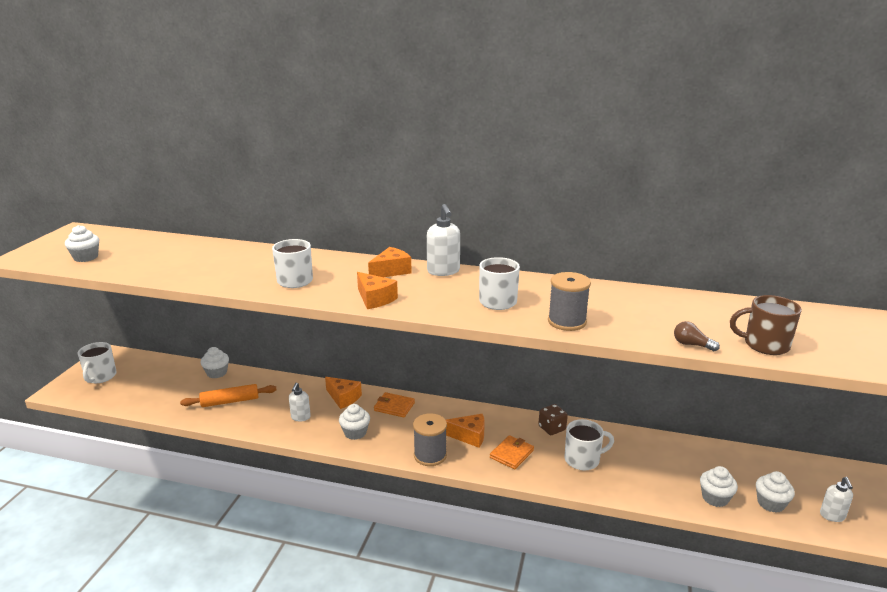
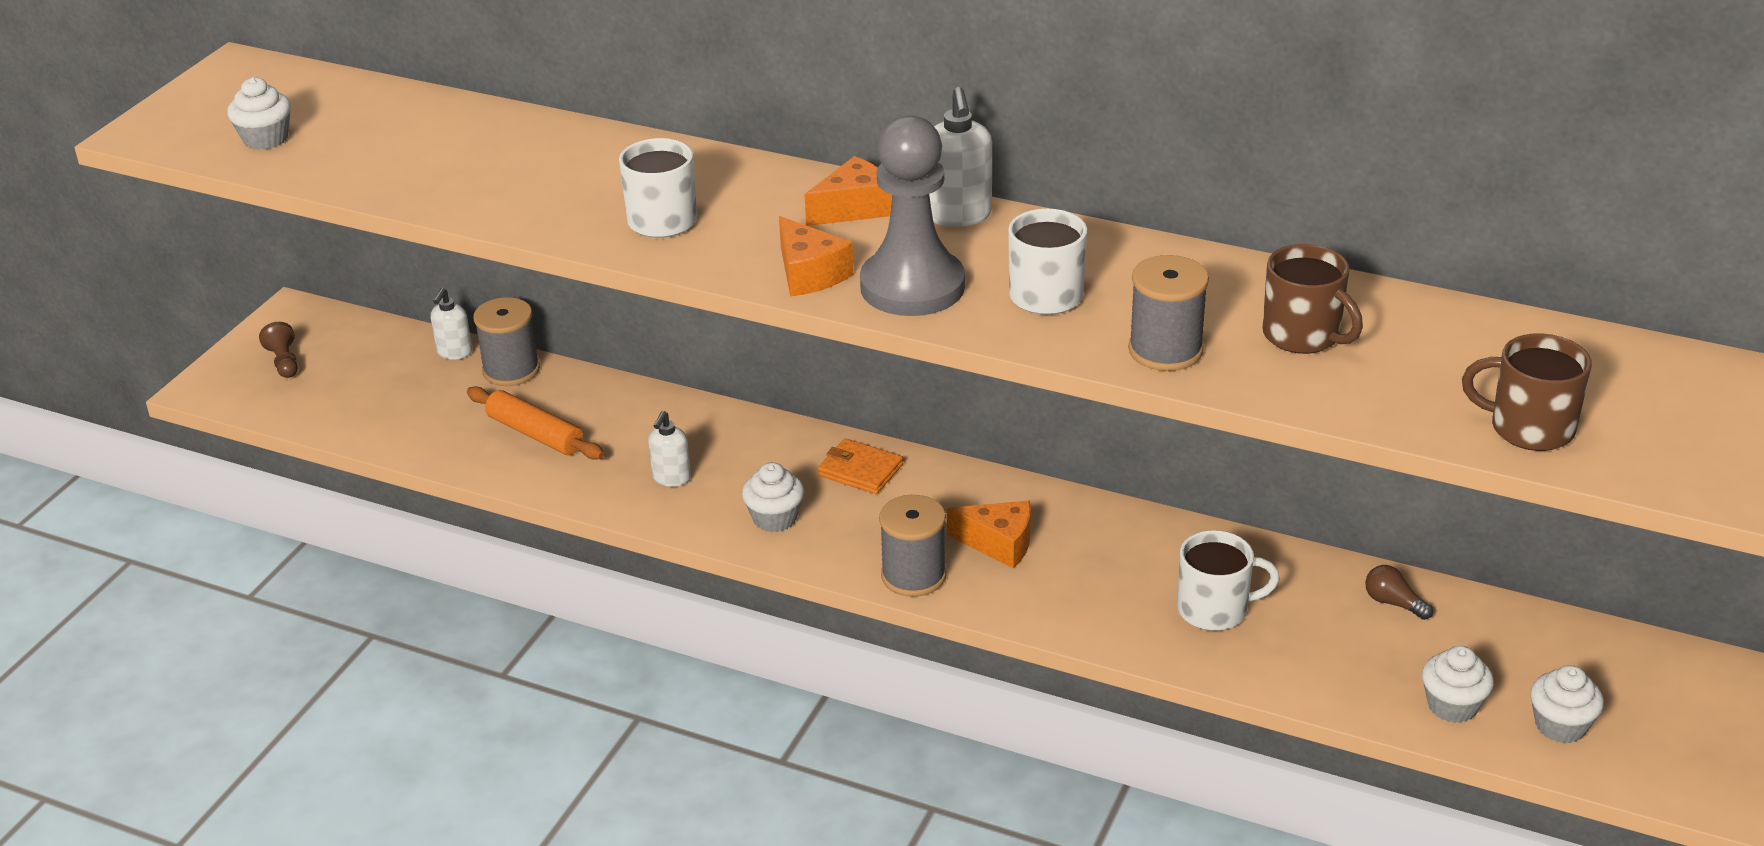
camera: 10 degrees right, 10 degrees up
white mug [78,342,117,383] -> brown pawn [259,322,298,378]
orange rolling pin [180,384,277,407] -> orange rolling pin turned 45 degrees clockwise [467,386,604,460]
white cupcake [201,347,229,378] -> grey spool [474,297,540,386]
orange cheese [325,377,362,409] -> none
orange wallet [490,435,534,469] -> none
brown dice [538,404,568,435] -> none
brown light bulb [674,321,720,351] -> brown light bulb moved to [1365,565,1433,620]
white soap dispenser [820,477,853,522] -> white soap dispenser moved to [431,288,472,360]
none -> grey pawn [860,115,965,316]
none -> brown mug [1263,244,1363,354]

